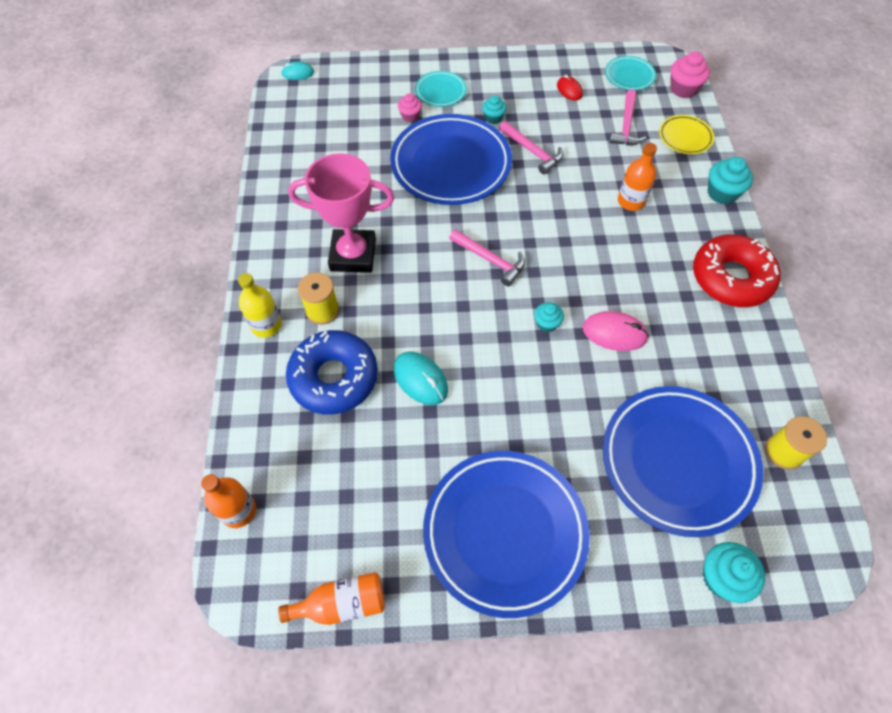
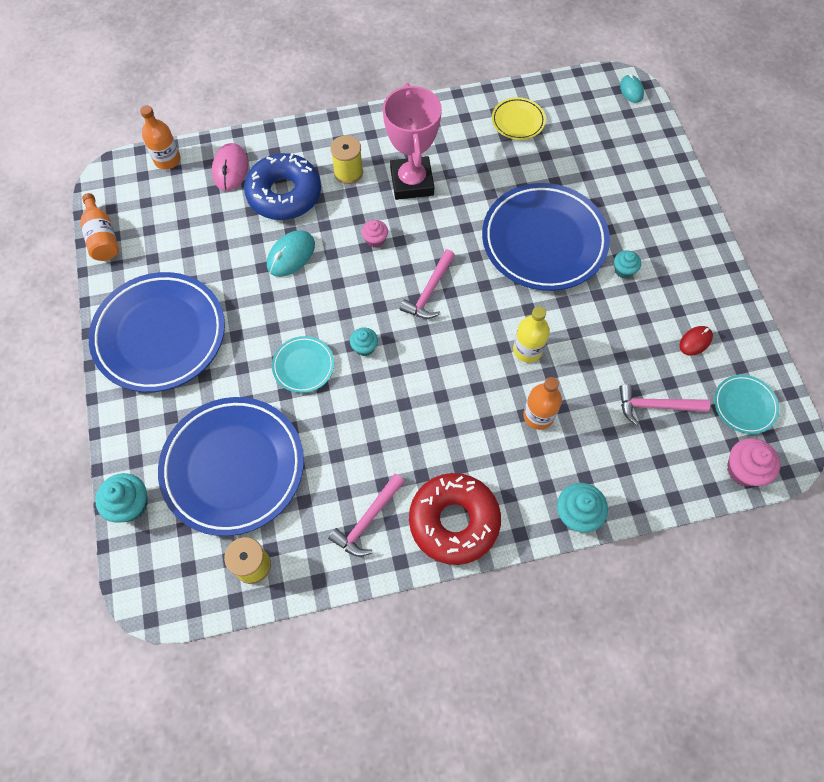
camera: 80 degrees right, 5 degrees up
yellow bottle [238,273,282,338] -> yellow bottle moved to [513,306,550,363]
pink cupcake [398,93,422,122] -> pink cupcake moved to [362,220,388,248]
turquoise plate [415,71,467,107] -> turquoise plate moved to [272,336,334,393]
pink hammer [499,121,563,175] -> pink hammer moved to [328,474,405,557]
pink mouse [583,311,649,351] -> pink mouse moved to [212,143,248,191]
yellow plate [659,115,714,154] -> yellow plate moved to [492,97,546,140]

